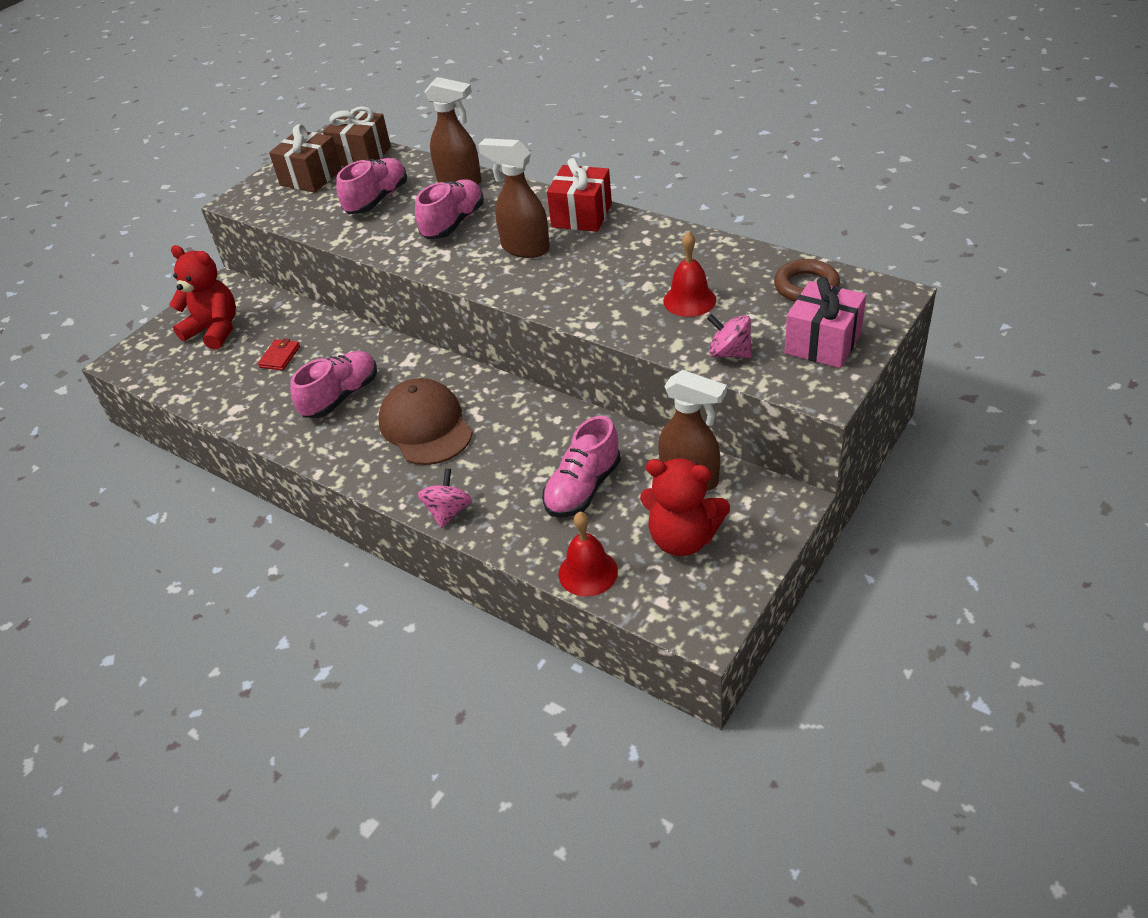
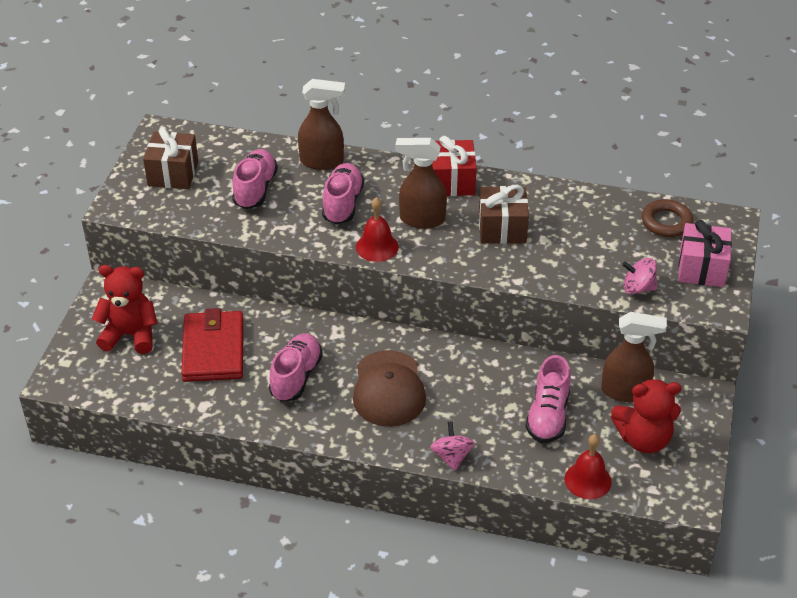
camera: 25 degrees left, 0 degrees up
red wallet [258,338,300,370] -> red wallet [181,308,243,382], size x2.32
brown gift [323,106,391,166] -> brown gift moved to [479,185,529,244]
brown cap [379,378,473,465] -> brown cap turned 135 degrees counterclockwise [353,350,426,427]
red bell [663,231,716,317] -> red bell moved to [356,197,399,262]

